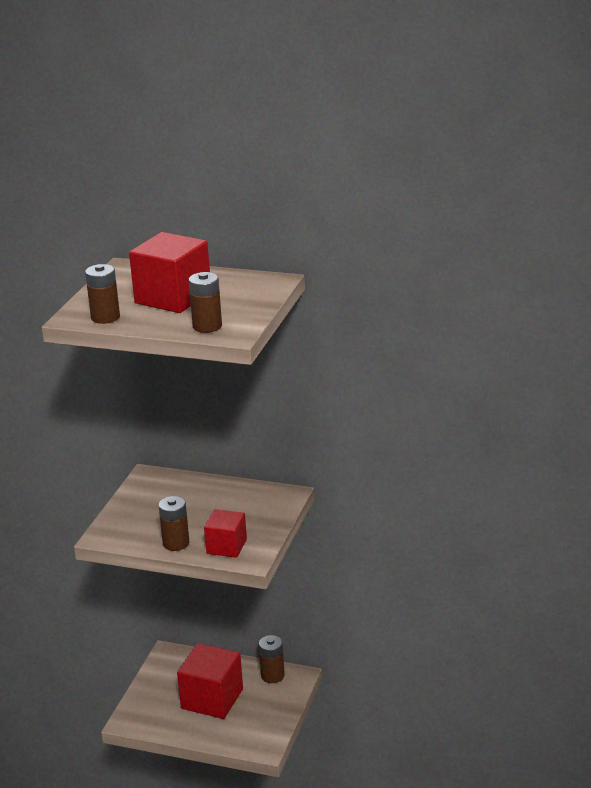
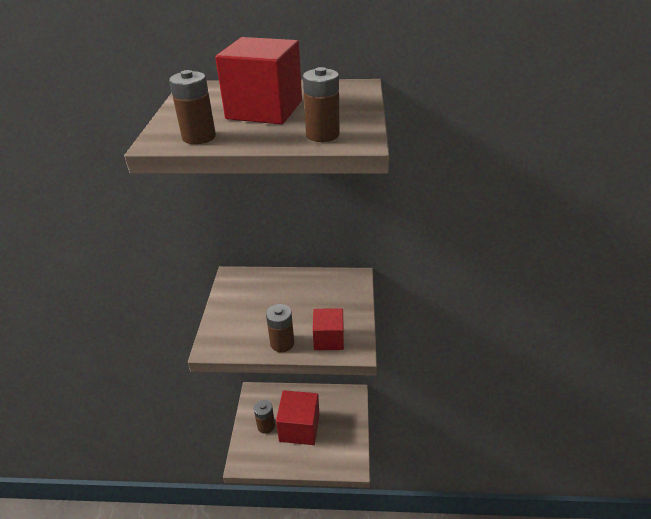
camera: 15 degrees left, 10 degrees up
brown battery [259,635,285,683] -> brown battery moved to [254,399,275,434]

